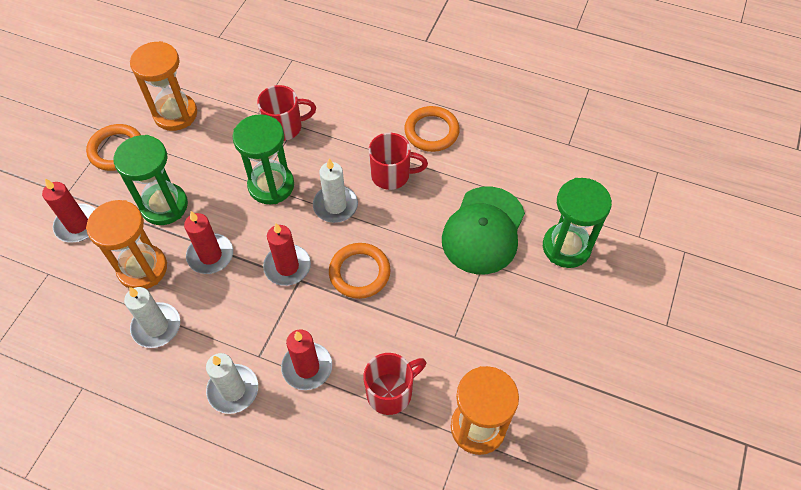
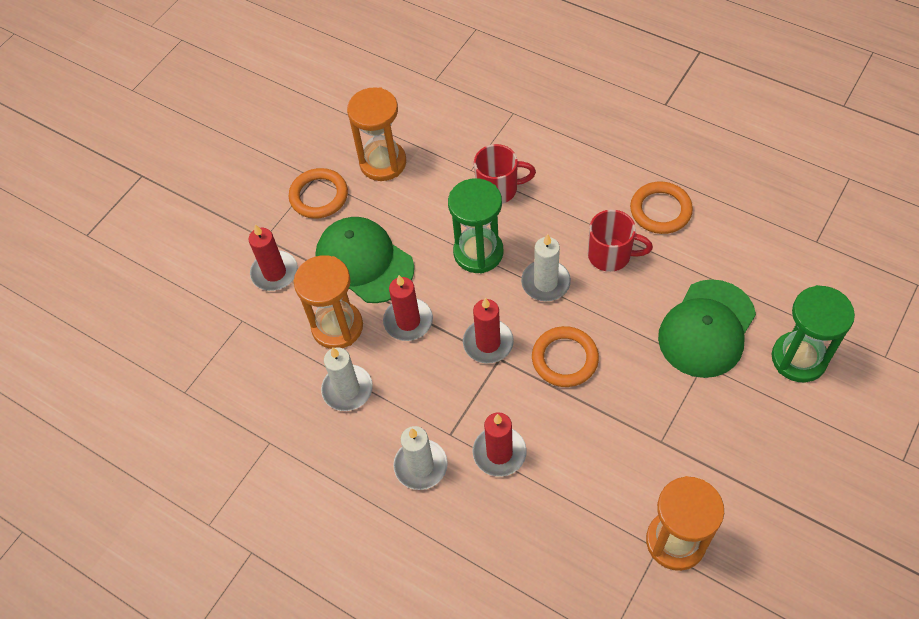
camera: 15 degrees right, 0 degrees up
green hourglass [113,135,188,225] -> green cap [315,217,414,303]
red mug [364,353,426,415] -> none

